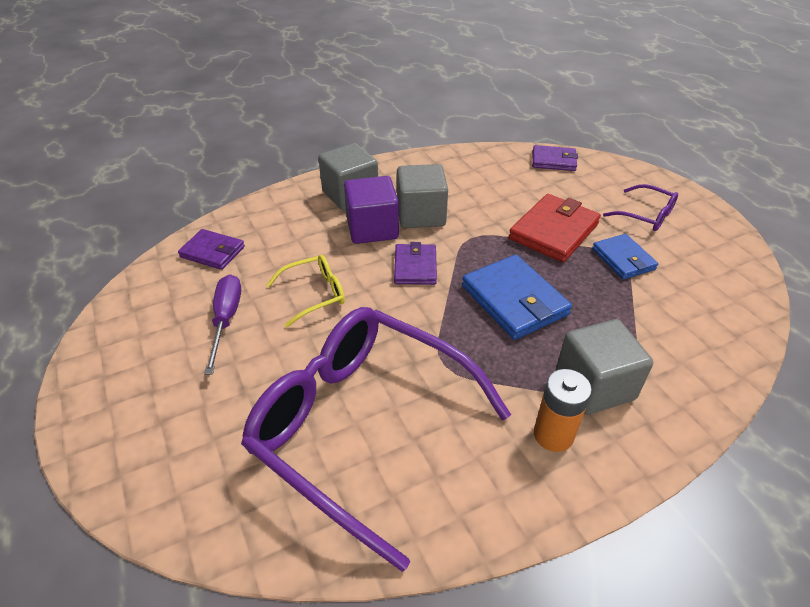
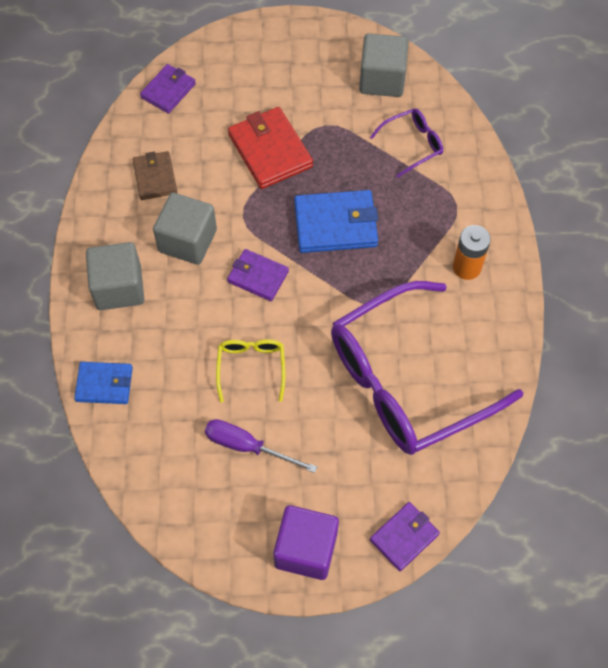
camera: 65 degrees left, 20 degrees up
purple wallet [178,229,245,270] -> purple wallet moved to [370,502,440,571]
purple cube [344,176,399,244] -> purple cube moved to [273,505,339,580]
grey cube [556,319,653,414] -> grey cube moved to [359,34,409,97]
blue wallet [592,234,658,279] -> blue wallet moved to [74,362,133,404]
purple glasses [603,184,678,231] -> purple glasses moved to [370,109,443,178]
none -> brown wallet [133,151,177,200]

